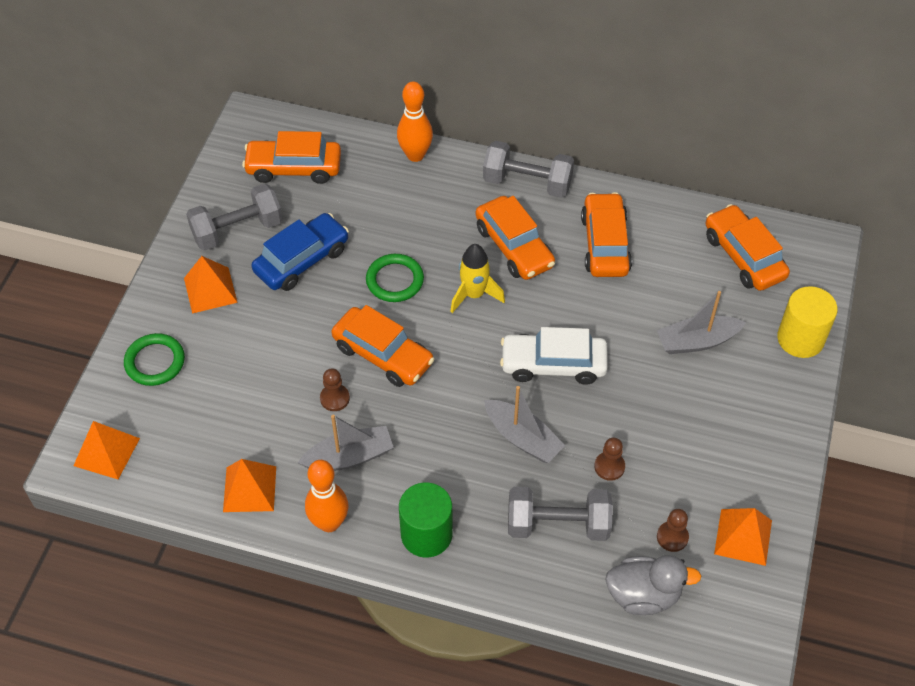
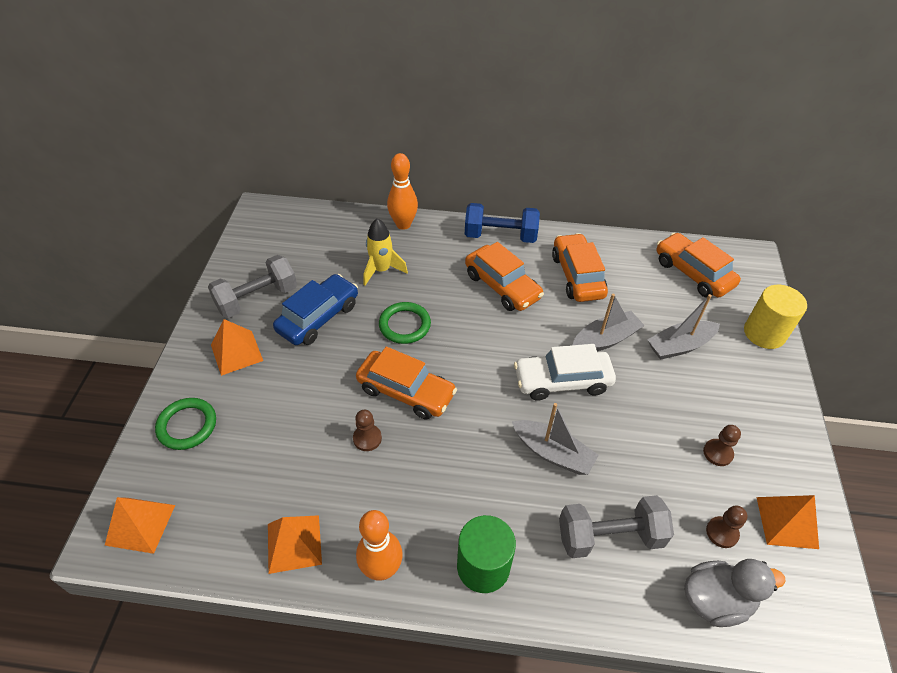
camera: 10 degrees left, 5 degrees down
orange car [242,131,341,184] -> none
grey boat [298,415,394,471] -> grey boat moved to [573,293,645,351]
yellow rocket [450,244,505,313] -> yellow rocket moved to [363,218,408,285]
grey dumbbell [483,141,574,198] -> blue dumbbell [465,203,540,243]
brown pawn [594,438,625,481] -> brown pawn moved to [703,425,741,466]

